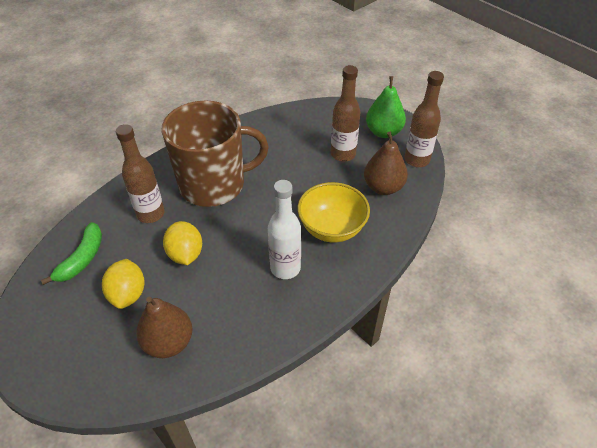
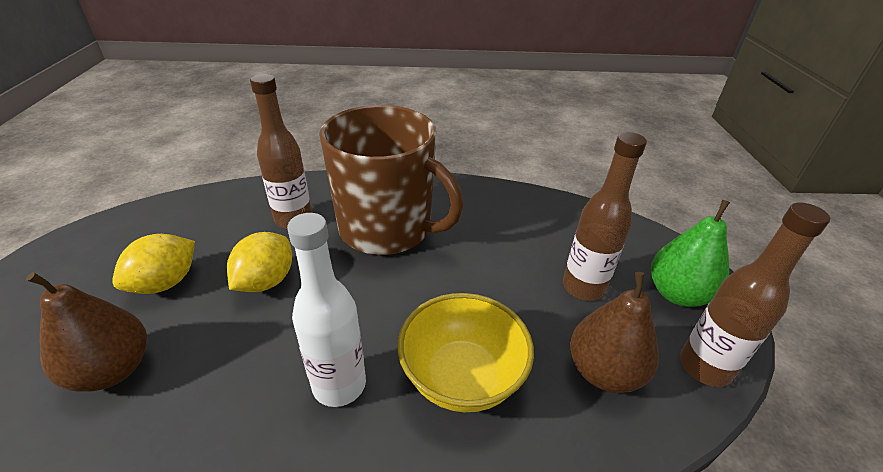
camera: 40 degrees right, 10 degrees down
green banana [41,222,102,285] -> none

